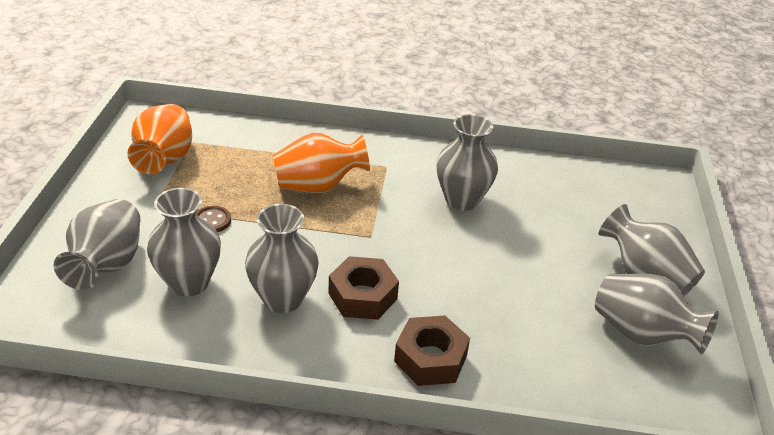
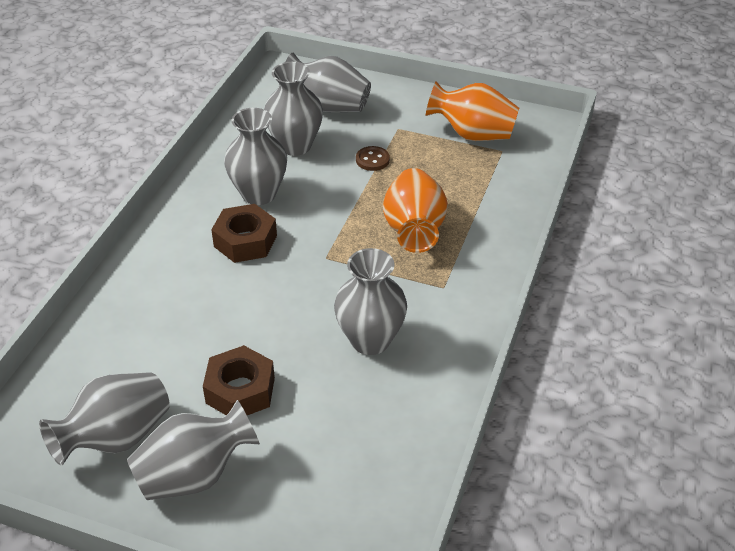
camera: 105 degrees right, 5 degrees up
brown nut [394,316,470,386] -> brown nut moved to [203,345,275,415]

